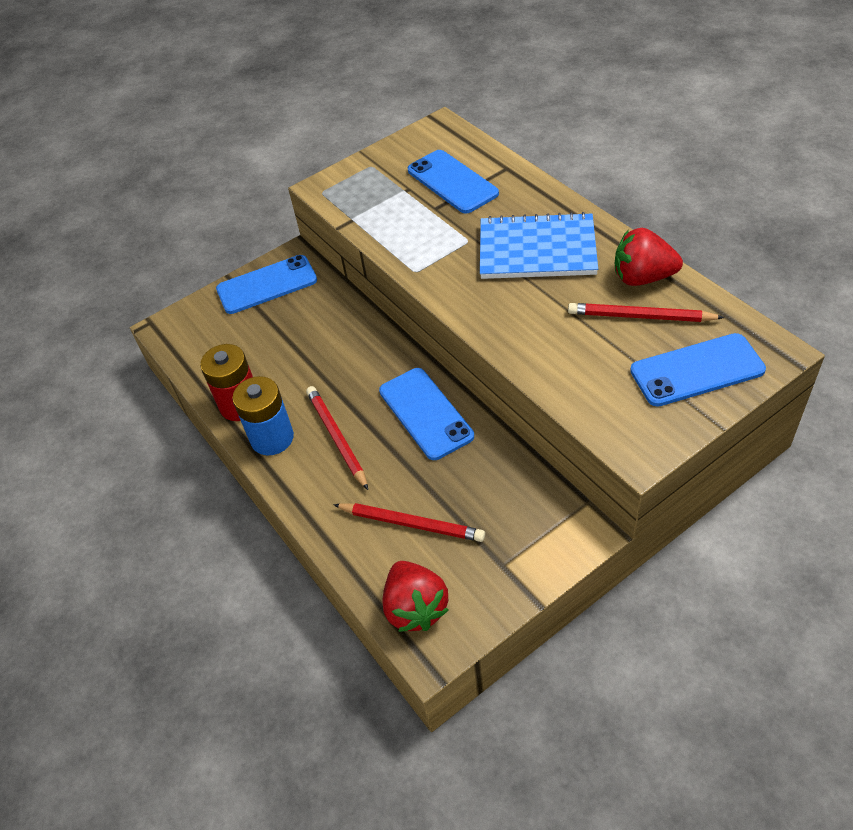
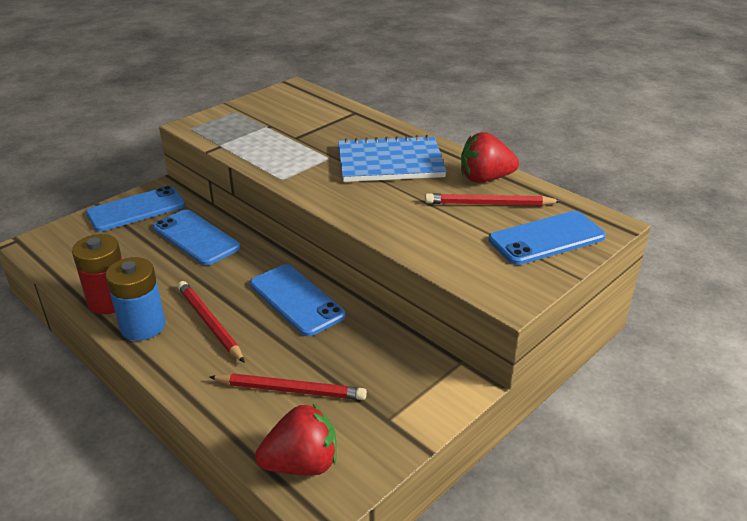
camera: 15 degrees left, 15 degrees down
red strawberry [382,561,449,632] -> red strawberry turned 75 degrees counterclockwise [255,404,337,475]
blue phone [408,150,499,213] -> blue phone moved to [153,209,240,265]

